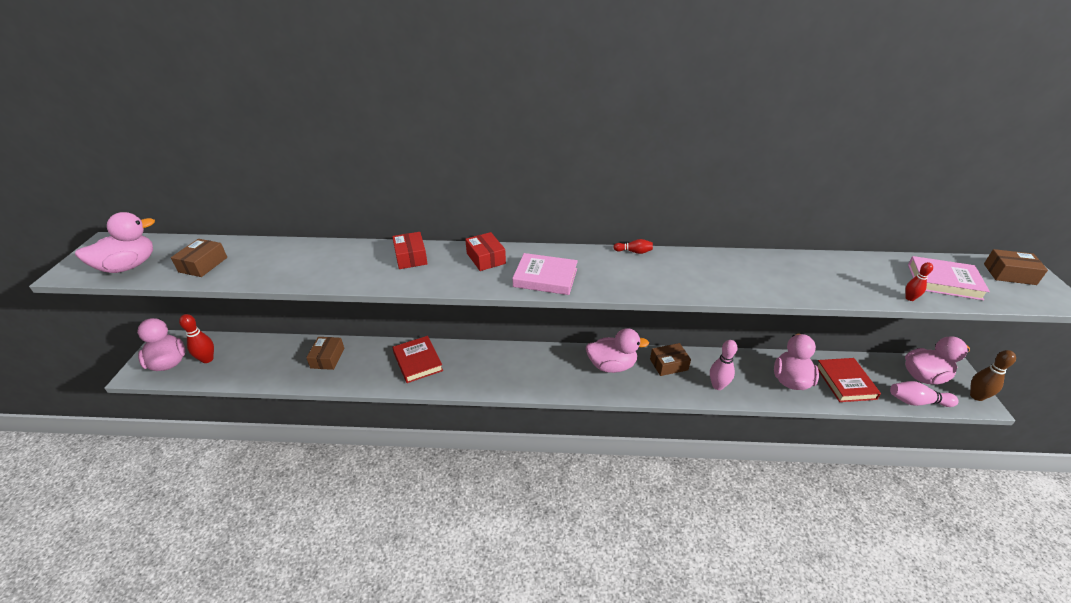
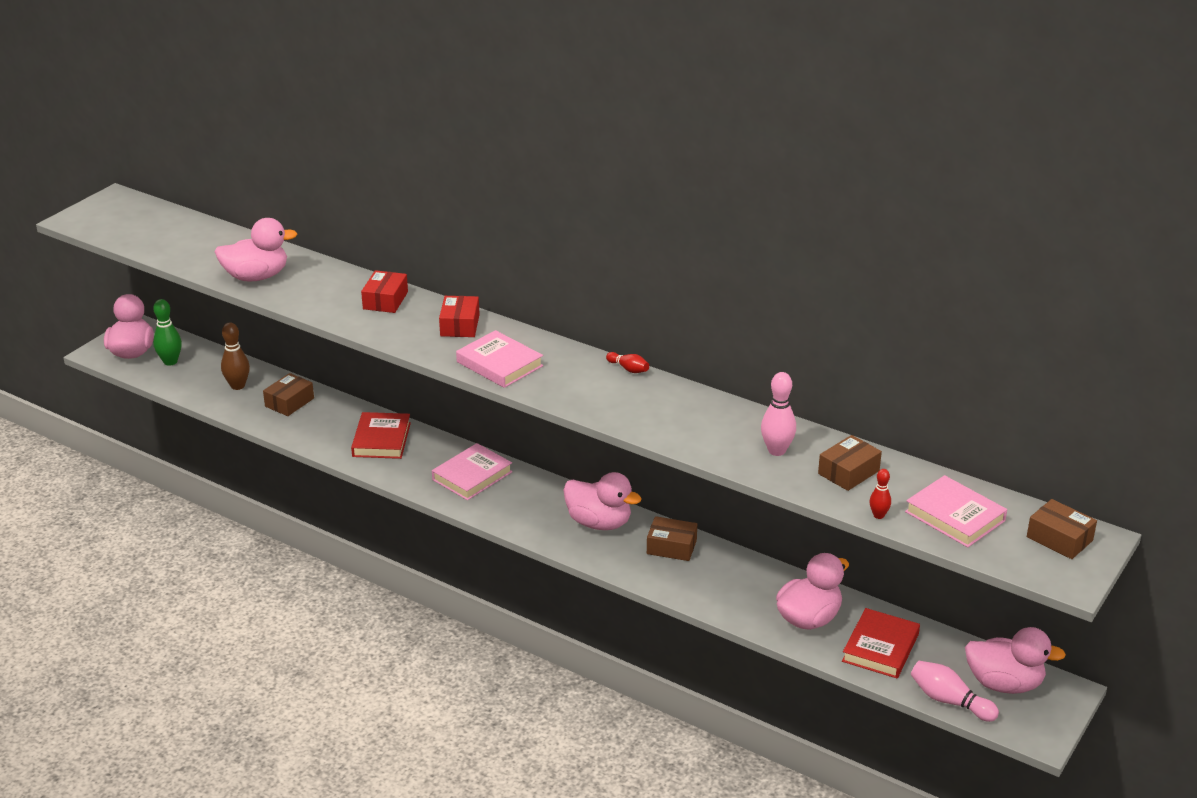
camera: 30 degrees right, 5 degrees down
pink duck [75,212,155,273] -> pink duck moved to [215,218,298,282]
brown box [171,239,227,277] -> brown box moved to [818,435,882,491]
red bowling pin [179,314,214,363] -> green bowling pin [153,299,182,366]
pink bowling pin [710,340,738,390] -> pink bowling pin moved to [761,372,796,456]
brown bowling pin [970,350,1016,401] -> brown bowling pin moved to [221,322,250,390]
none -> pink book [432,443,512,500]

